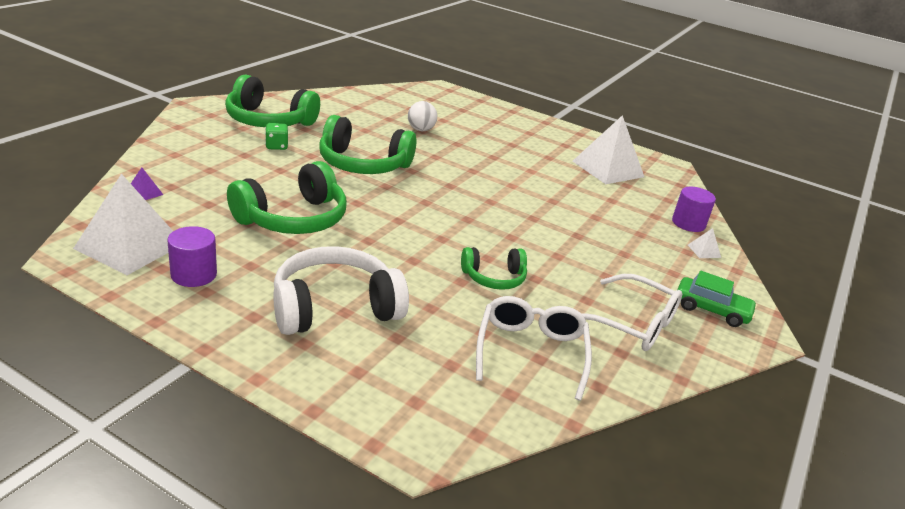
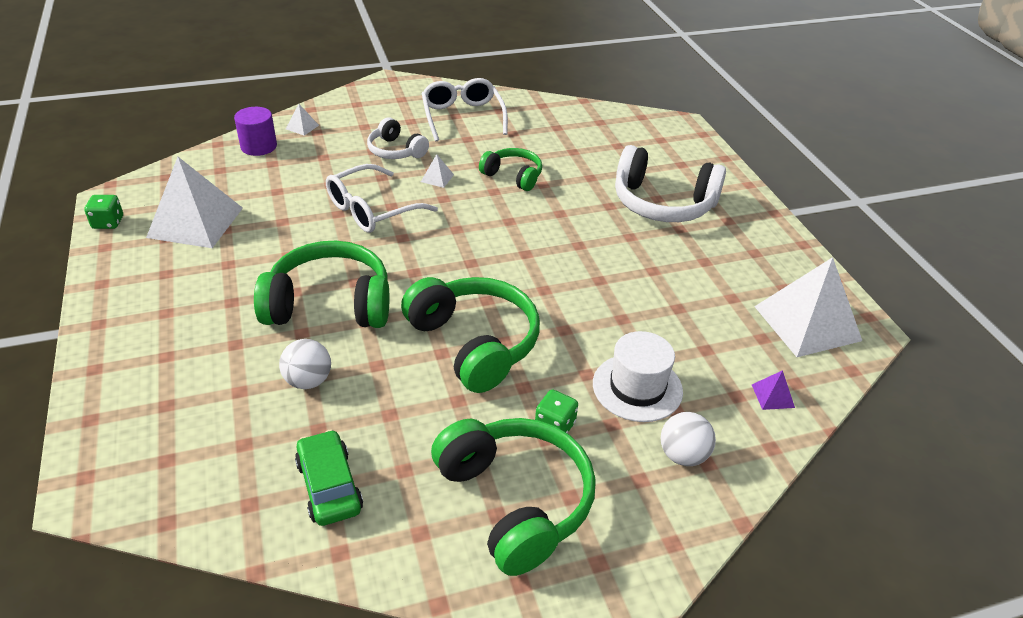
camera: 135 degrees left, 10 degrees up
purple cylinder [167,226,217,287] -> none
green headphones [227,161,347,234] -> green headphones moved to [254,241,389,328]
white glasses [476,296,592,401] -> white glasses moved to [326,164,438,233]
green car [677,271,757,327] -> green car moved to [295,430,363,526]
none -> green dice [84,195,123,229]
none -> white headphones [367,117,429,159]
none -> white pyramid [421,154,454,188]
none -> white hat [593,331,683,422]
none -> white ball [660,412,716,466]

